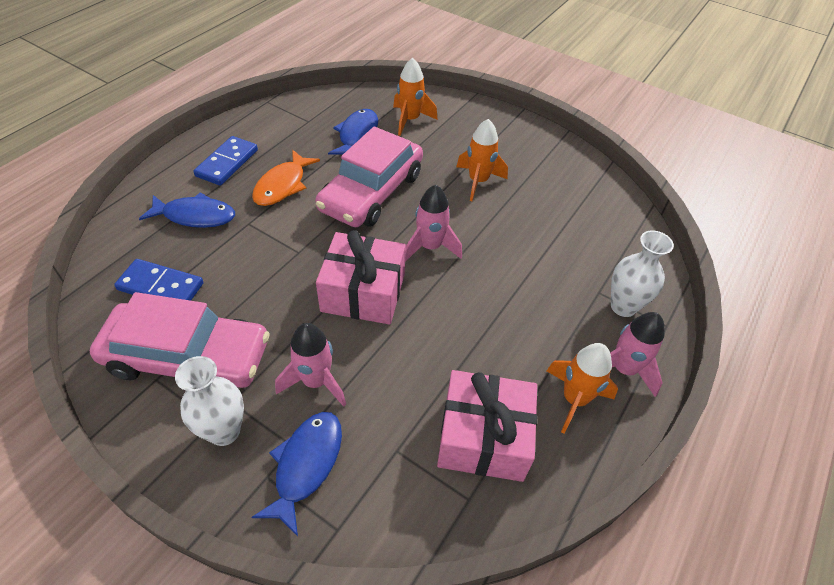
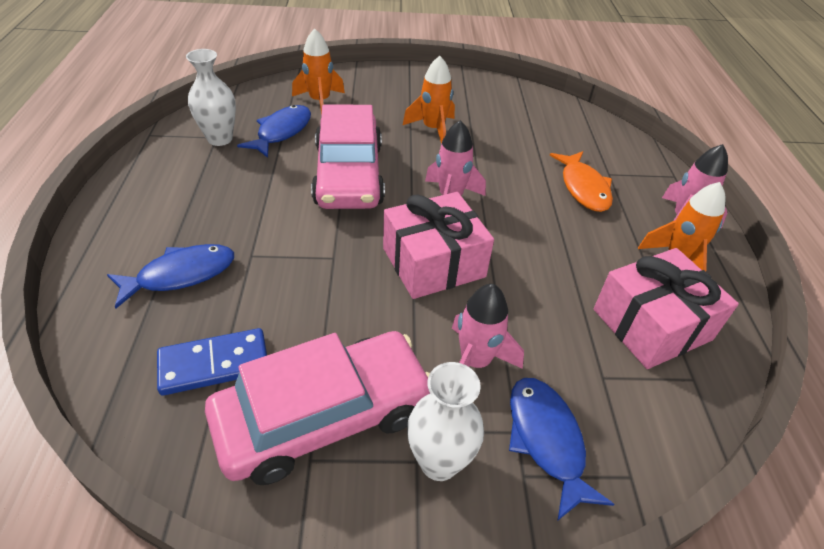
camera: 35 degrees left, 5 degrees down
blue domino [193,136,258,186] -> none
orange fish [252,150,320,206] -> orange fish moved to [549,151,613,212]
blue fish [328,109,378,155] -> blue fish turned 45 degrees clockwise [237,105,311,158]
white vase [611,231,674,317] -> white vase moved to [186,49,236,146]

